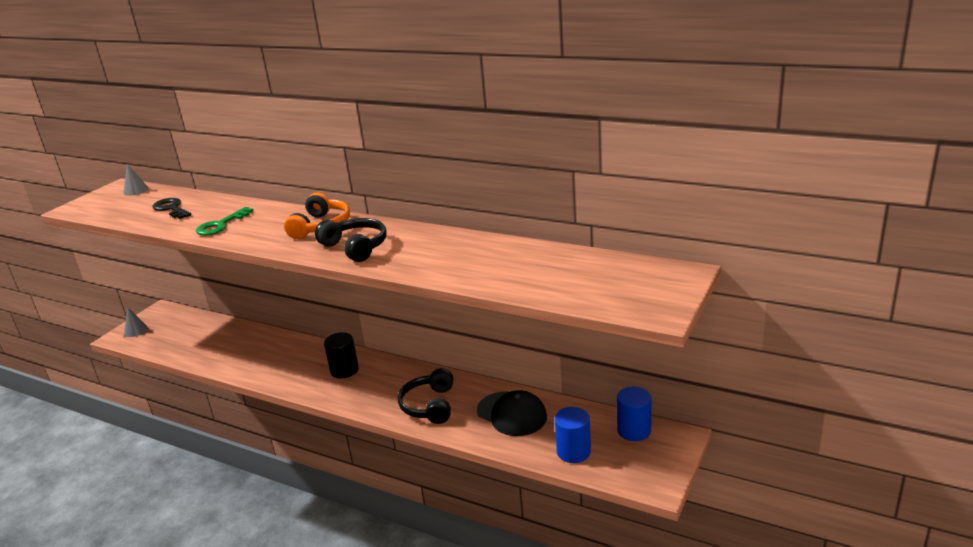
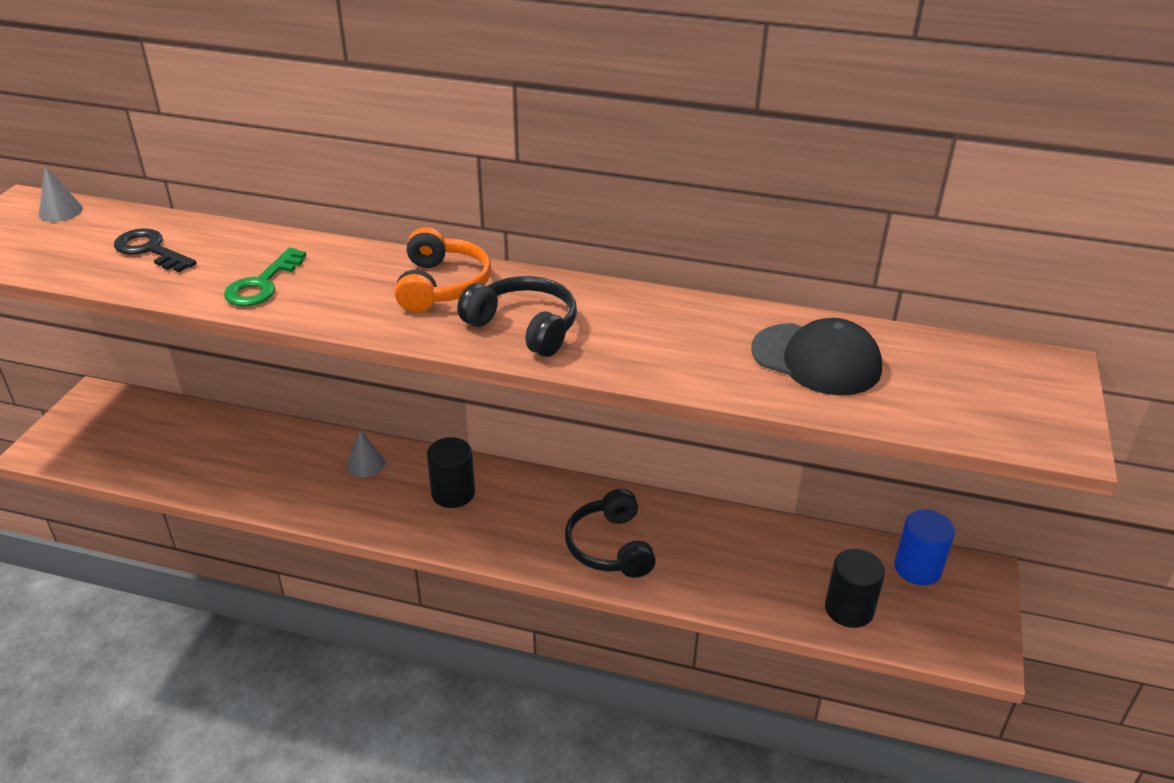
camera: 15 degrees left, 10 degrees up
grey cone [124,307,148,337] -> grey cone moved to [346,430,385,478]
black cap [477,390,547,436] -> black cap moved to [751,318,882,395]
blue cylinder [555,407,591,463] -> black cylinder [825,549,885,628]

